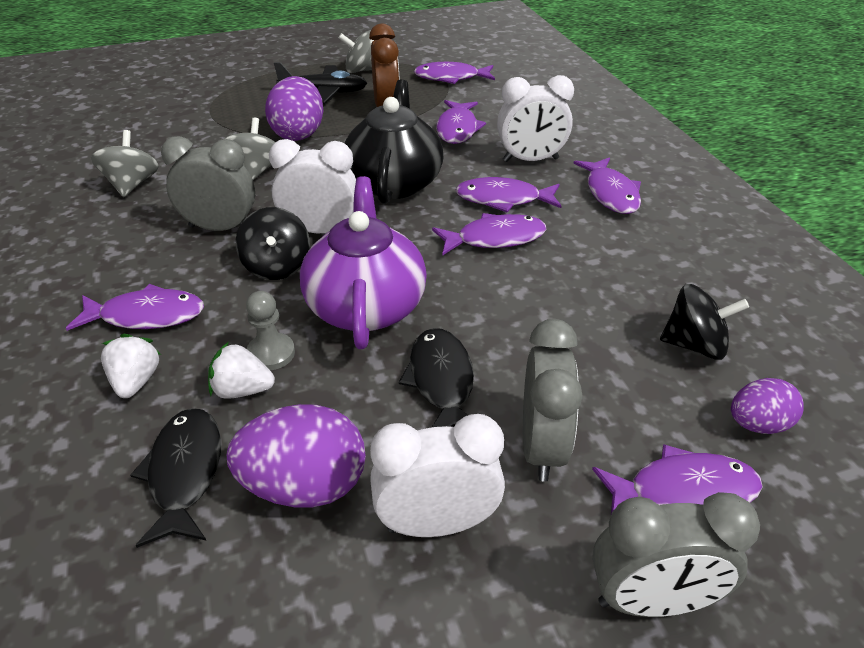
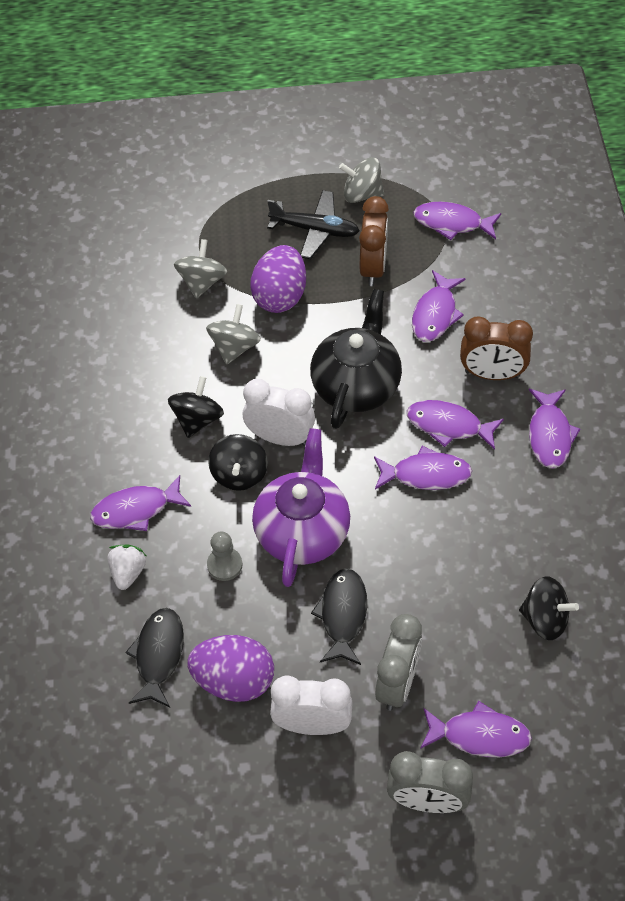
camera: 15 degrees right, 15 degrees up
purple fish [66,284,204,331] -> purple fish turned 150 degrees clockwise [90,475,191,531]
grey spinning top [91,130,159,197] -> grey spinning top moved to [174,239,227,299]
grey clock [161,136,255,231] -> black spinning top [168,376,224,438]
white strawberry [208,342,275,399] -> none
white clock [497,75,574,162] -> brown clock [460,317,533,380]
purple egg [731,378,804,434] -> none

